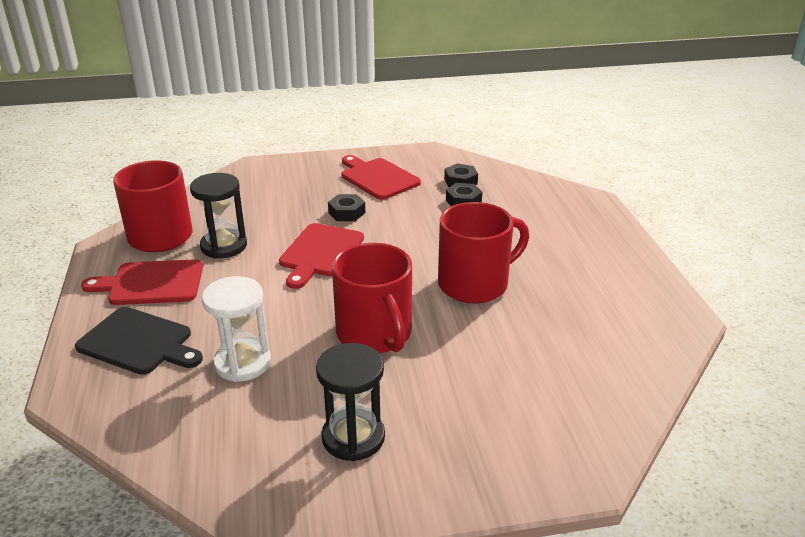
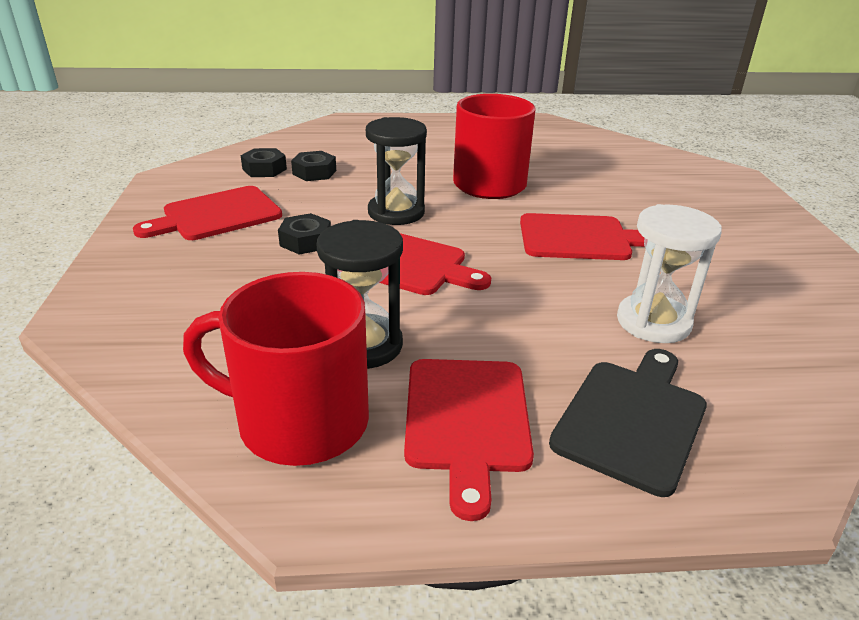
camera: 85 degrees left, 0 degrees up
black hourglass [316,343,385,461] -> black hourglass moved to [366,117,427,225]
red mug [332,243,412,353] -> red cutting board [520,213,645,260]

